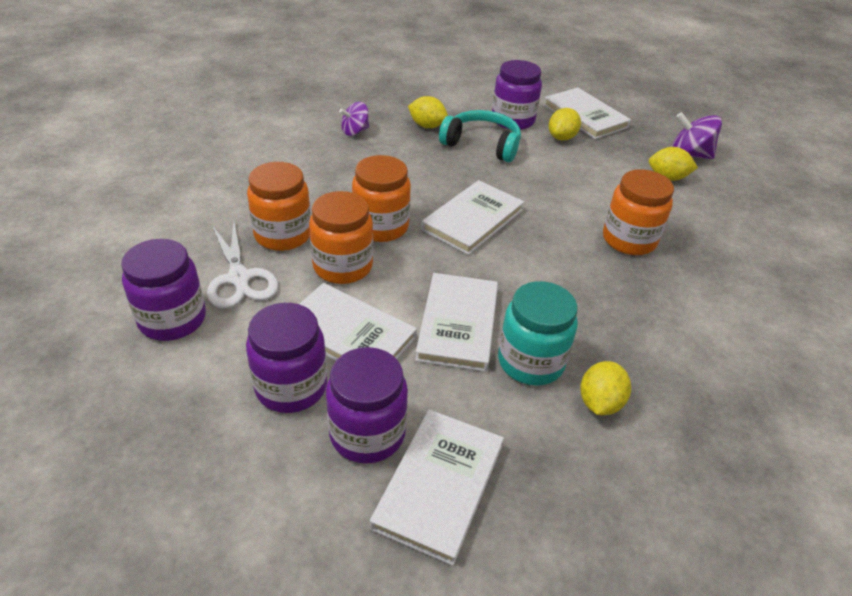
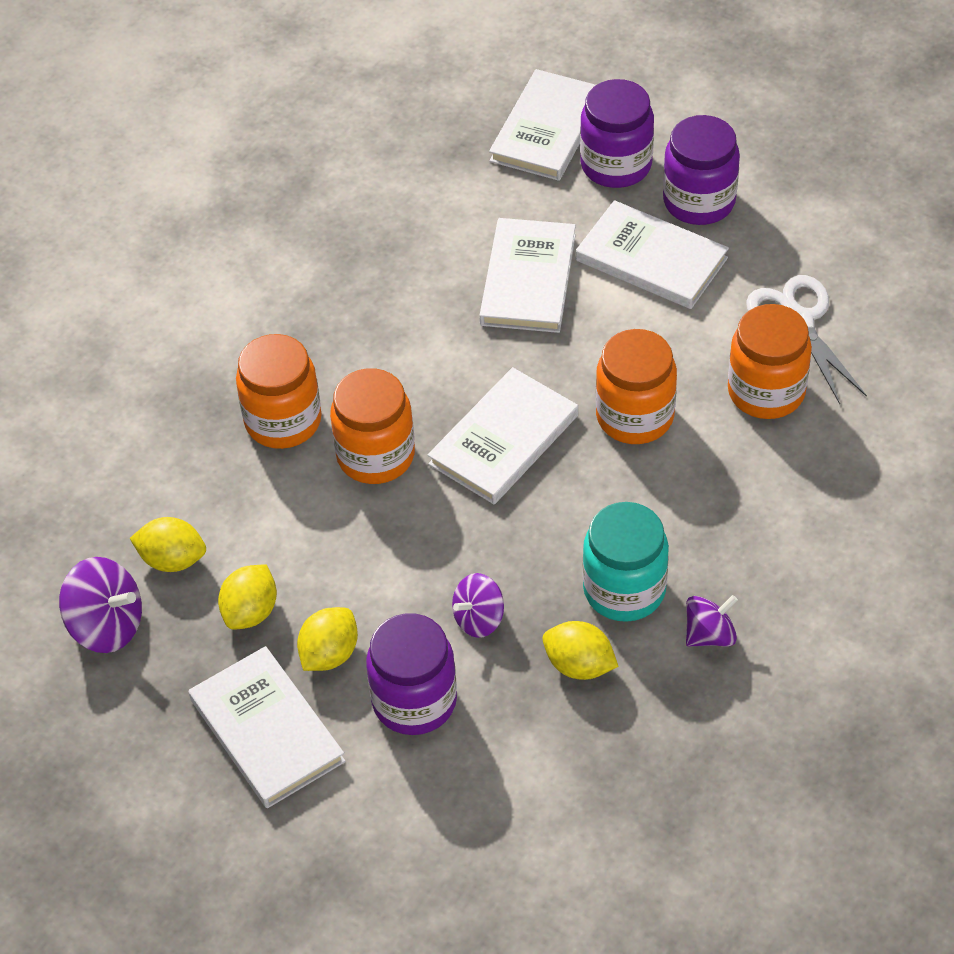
camera: 175 degrees left, 10 degrees up
purple jar [121,239,206,341] -> none
orange jar [309,191,373,284] -> orange jar moved to [330,368,415,484]
turquoise headphones [439,110,521,162] -> purple spinning top [452,573,504,638]
turquoise jar [498,281,578,386] -> turquoise jar moved to [583,502,669,622]
yellow lemon [580,361,631,415] -> yellow lemon moved to [218,564,277,630]

